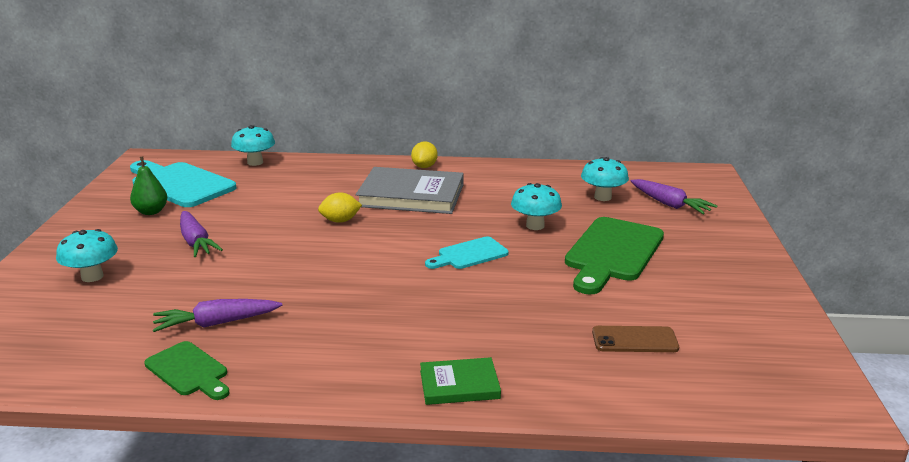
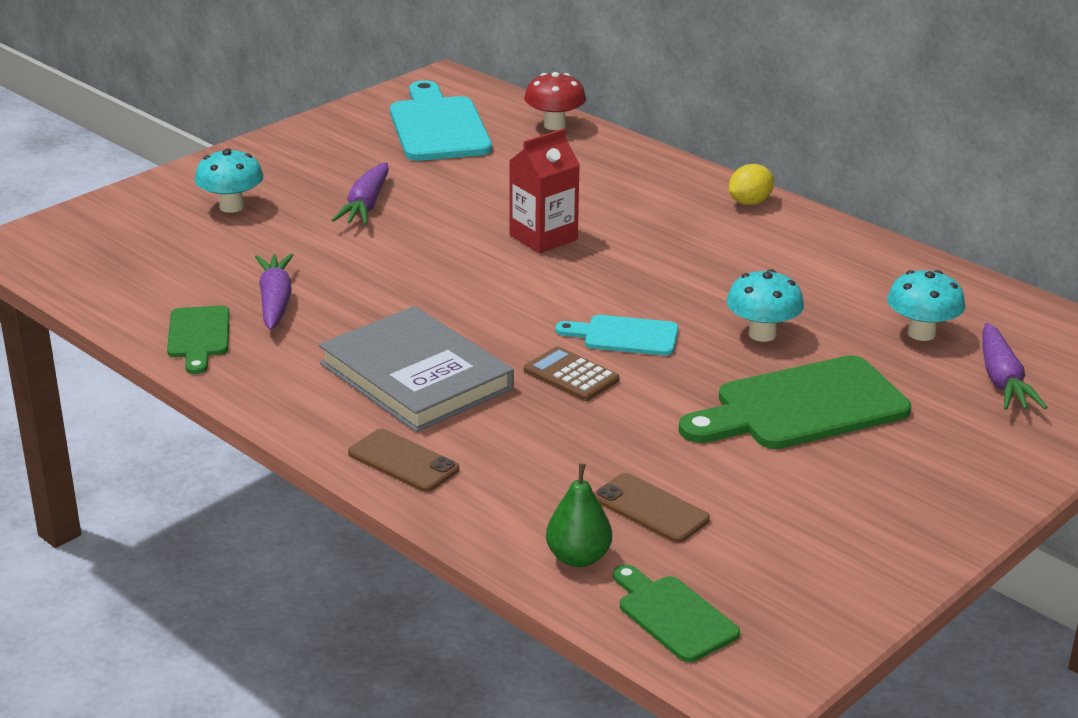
camera: 40 degrees right, 5 degrees up
green pear [130,157,167,215] -> green pear moved to [546,464,612,567]
purple carrot [153,299,282,332] -> purple carrot turned 60 degrees clockwise [255,253,293,330]
turquoise mushroom [231,125,275,166] -> red mushroom [524,72,586,130]
yellow lemon [318,192,362,223] -> red carton [509,129,580,253]
grey book [356,167,464,214] -> grey book moved to [319,306,514,432]
green book [420,357,501,405] -> brown phone [348,429,459,492]
none -> brown calculator [524,346,619,401]
none -> green cutting board [613,564,740,662]

